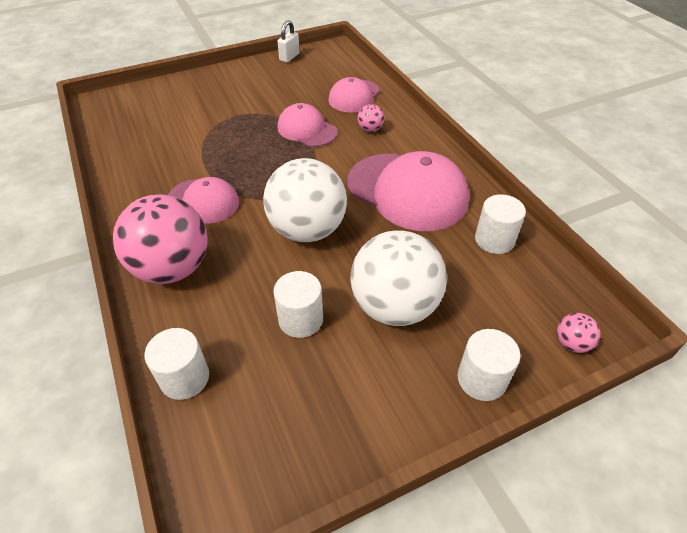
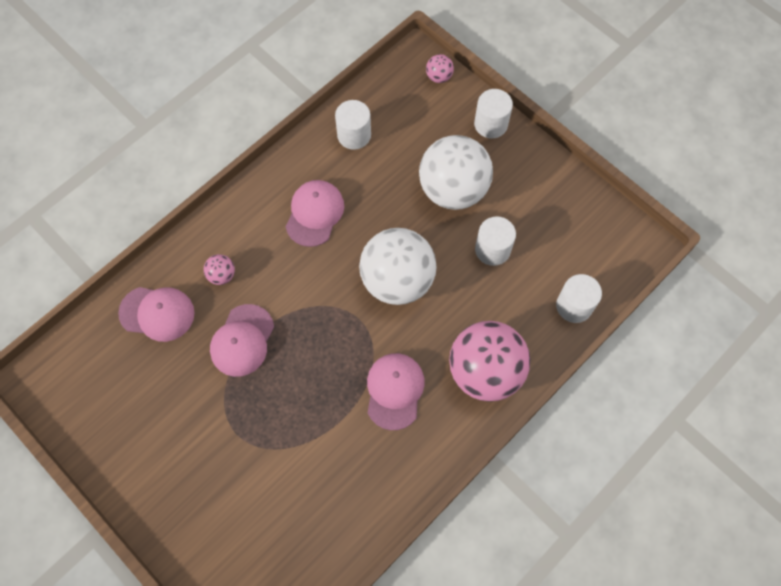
camera: 110 degrees left, 20 degrees up
white padlock [277,20,300,63] -> none
pink cap [347,151,469,231] -> pink cap [286,180,344,247], size x0.58

